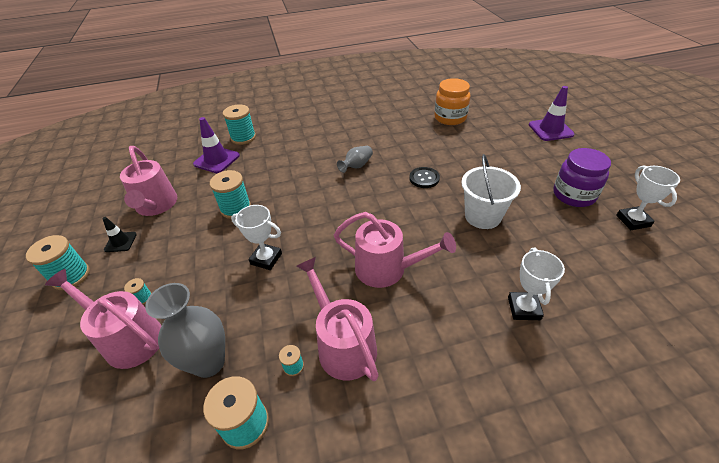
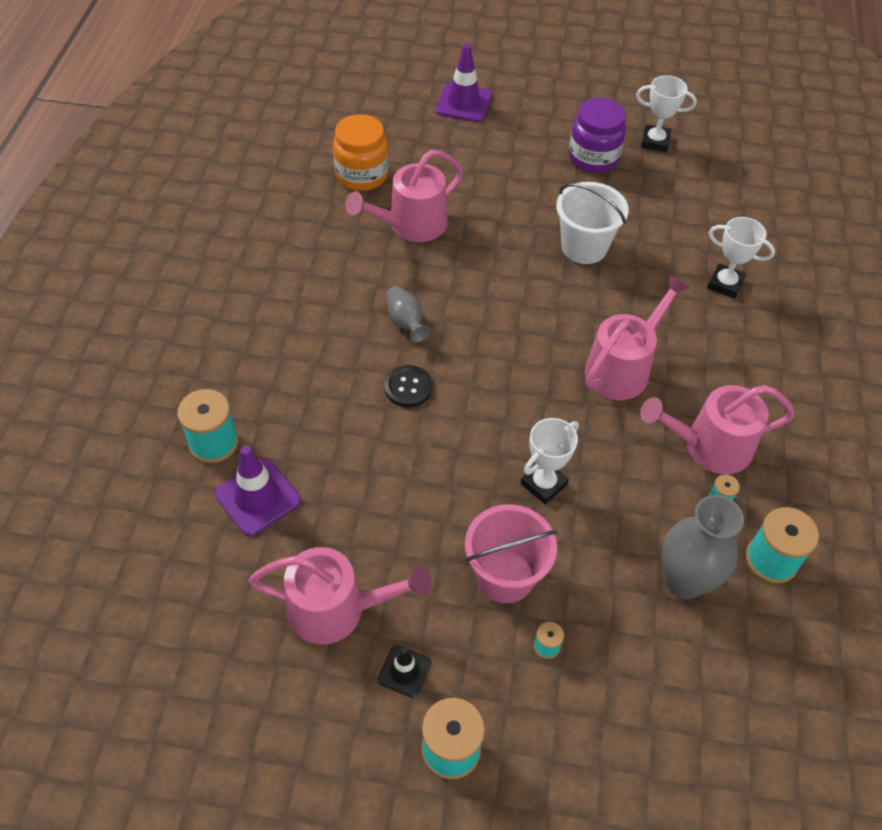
camera: 70 degrees left, 10 degrees up
pink watering can [45,269,162,369] -> pink watering can moved to [345,150,463,242]
turquoise spool [210,170,251,219] -> none
black button [409,167,440,188] -> black button moved to [384,365,433,407]
none -> pink bucket [465,504,557,603]

